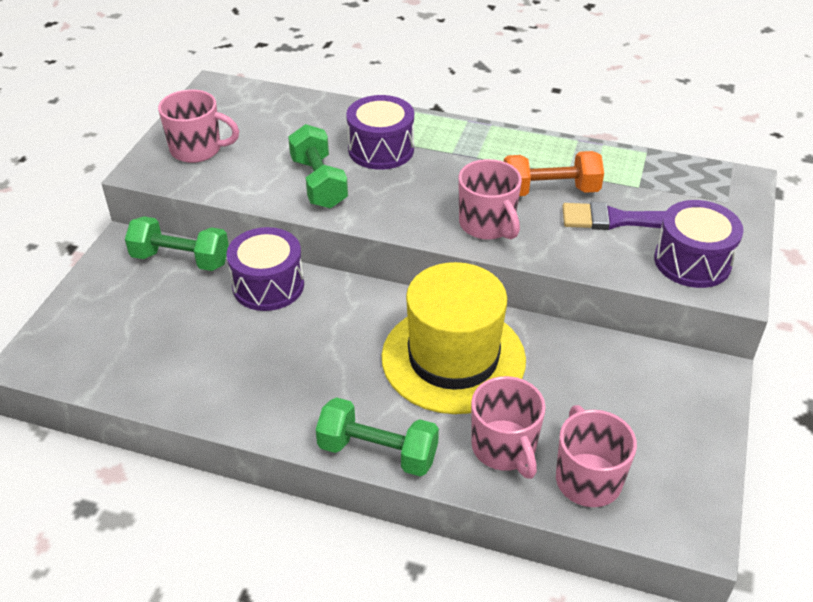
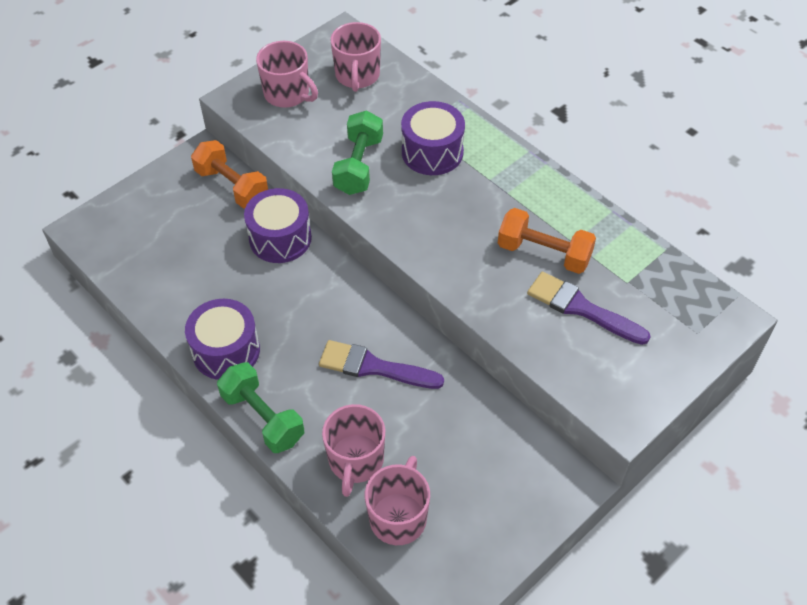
camera: 30 degrees right, 10 degrees up
green dumbbell [125,216,229,271] -> orange dumbbell [191,140,268,209]
yellow hat [382,262,526,414] -> purple brush [319,340,444,389]
pink mug [458,159,522,240] -> pink mug moved to [330,22,381,92]
purple drum [654,200,743,288] -> purple drum moved to [185,299,260,380]

